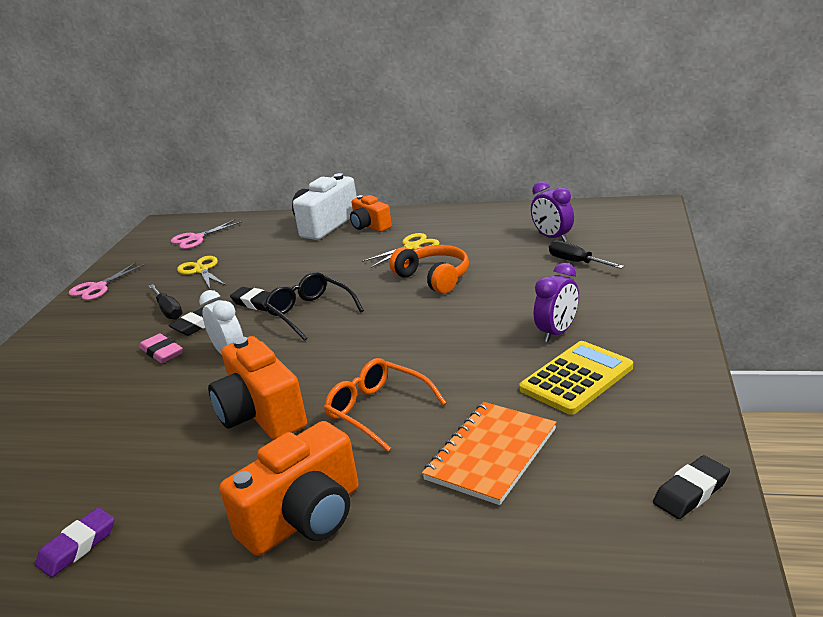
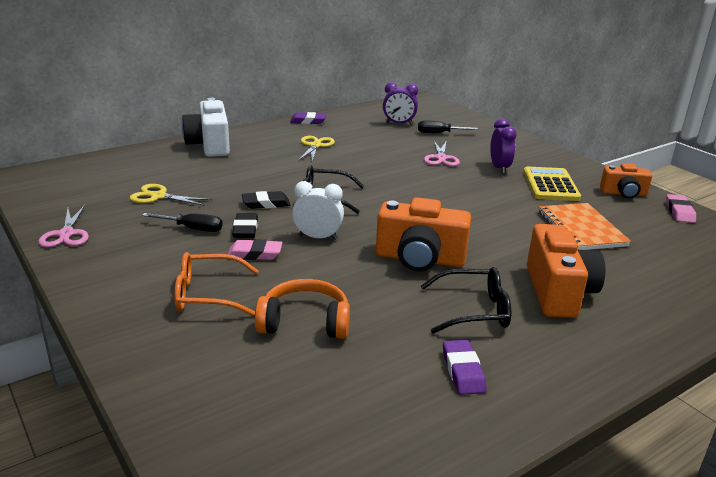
camera: 50 degrees left, 0 degrees up
pink scissors [171,219,242,249] -> pink scissors moved to [424,140,460,166]
orange glasses [324,358,447,452] -> orange glasses moved to [174,252,258,316]
orange camera [350,195,392,232] -> orange camera moved to [600,163,652,199]
orange headphones [389,245,469,294] -> orange headphones moved to [255,279,350,339]
black eraser [653,455,730,519] -> pink eraser [666,194,696,223]
none -> purple eraser [290,112,327,124]
none -> black glasses [421,267,511,334]

